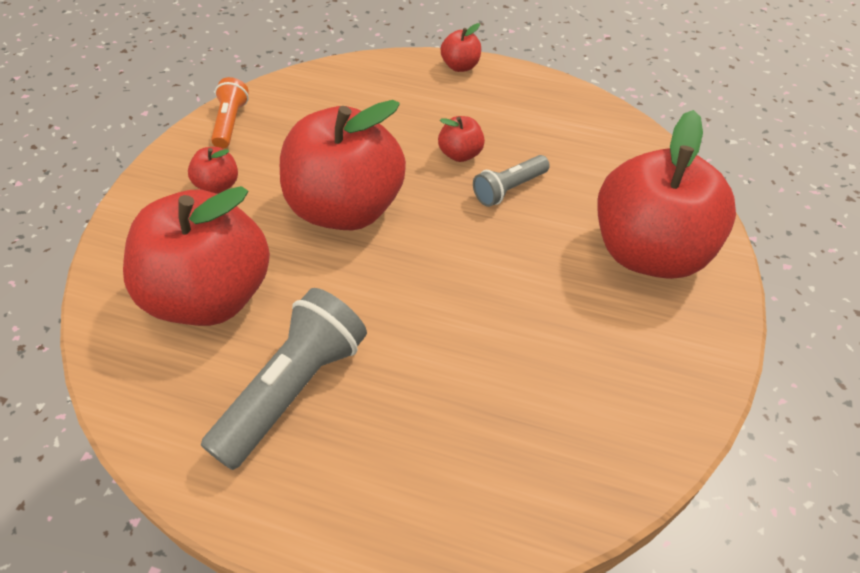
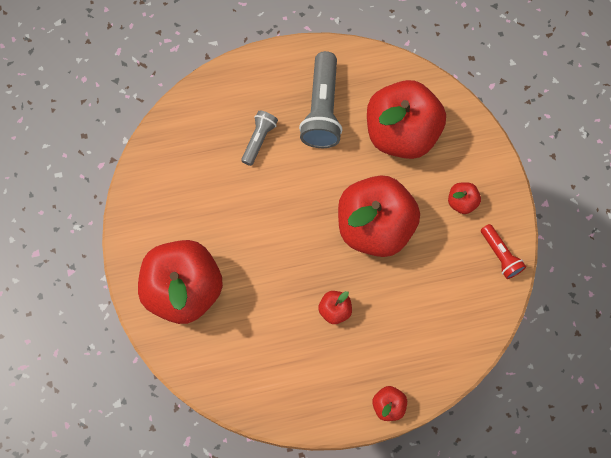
camera: 150 degrees right, 20 degrees up
orange flashlight [211,77,249,149] -> red flashlight [481,224,526,279]
grey flashlight [473,155,550,207] -> grey flashlight moved to [241,111,278,166]

